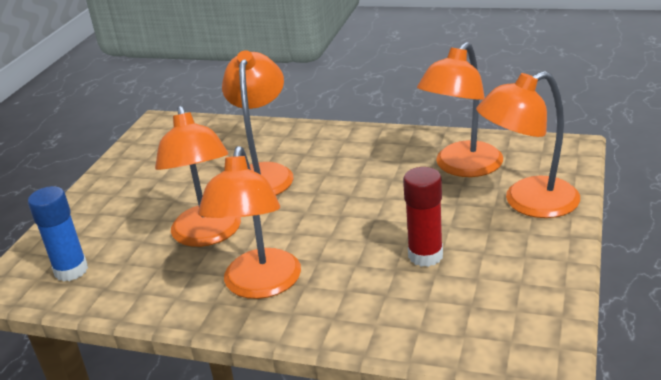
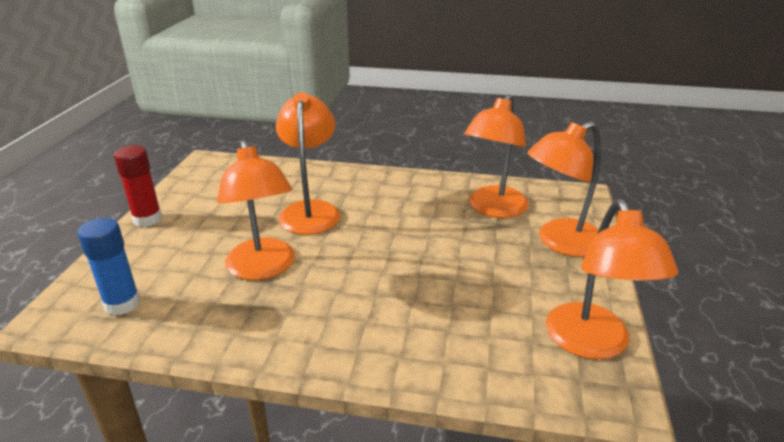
camera: 10 degrees left, 0 degrees up
orange lamp [198,146,301,299] -> orange lamp moved to [546,199,678,359]
red glue stick [403,167,443,267] -> red glue stick moved to [114,145,162,227]

